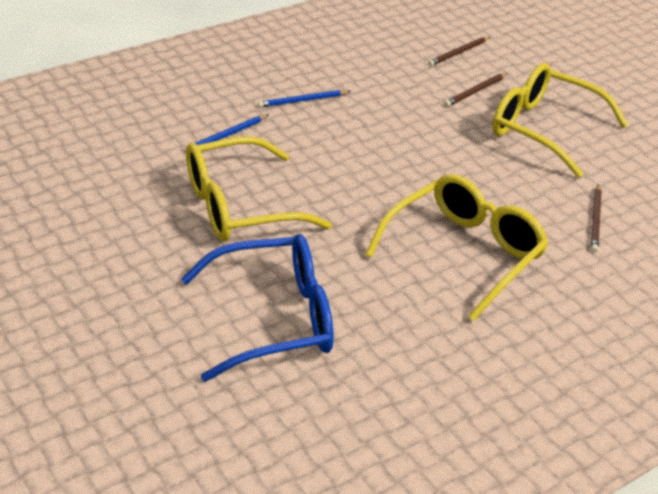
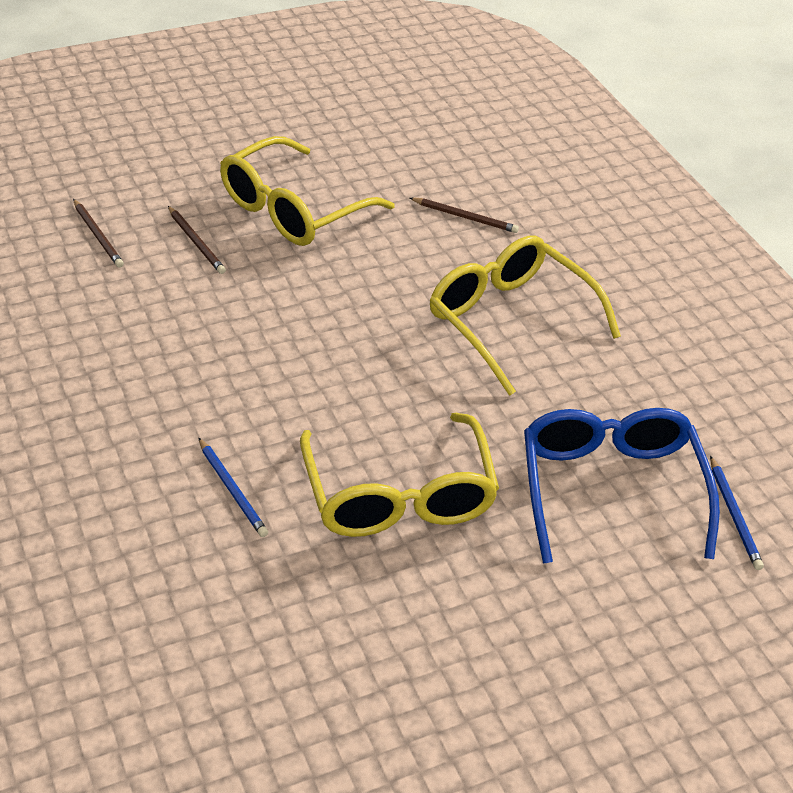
camera: 80 degrees left, 5 degrees up
blue pencil [258,90,351,108] -> blue pencil moved to [710,456,764,570]

